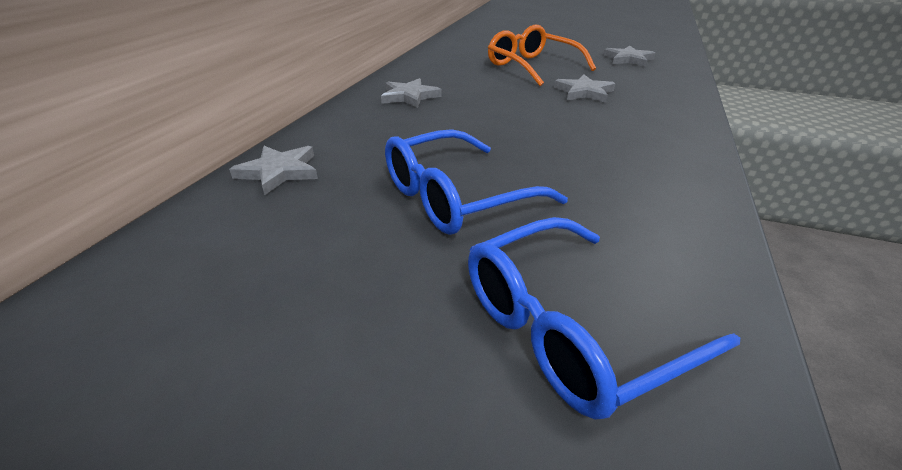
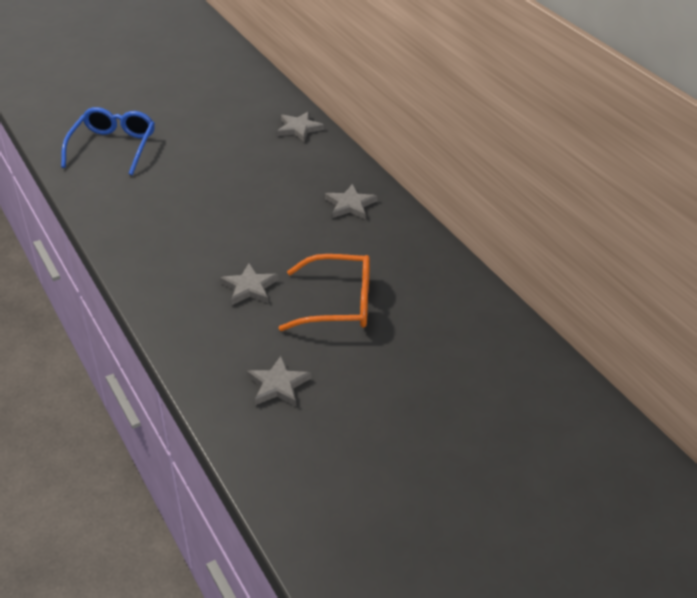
camera: 130 degrees right, 5 degrees up
blue glasses [385,129,568,235] -> none

